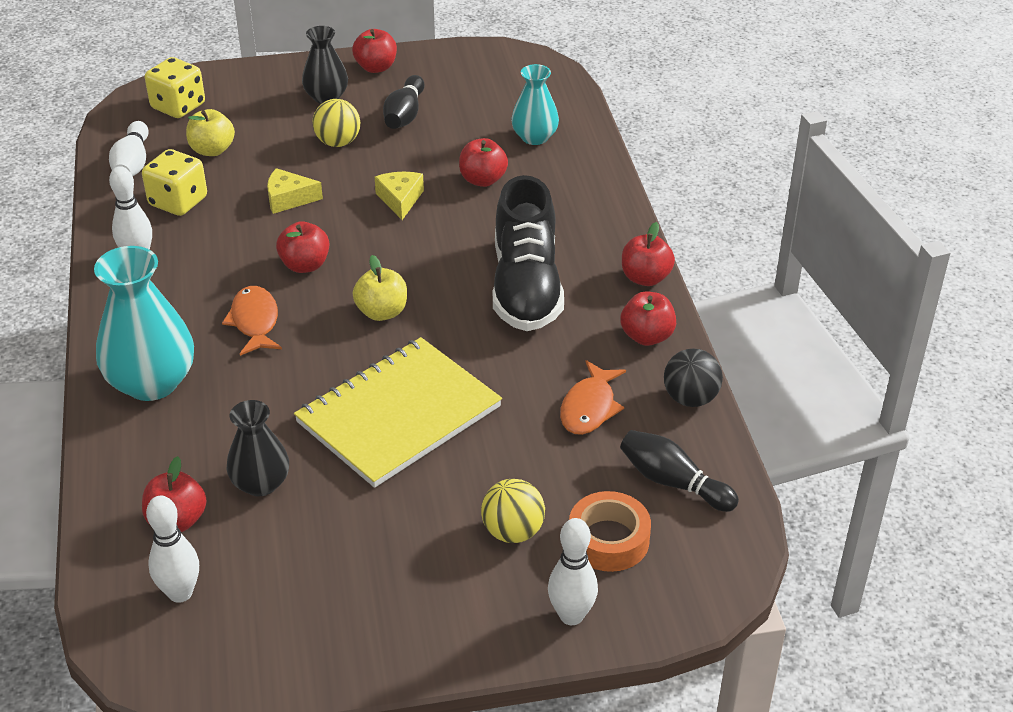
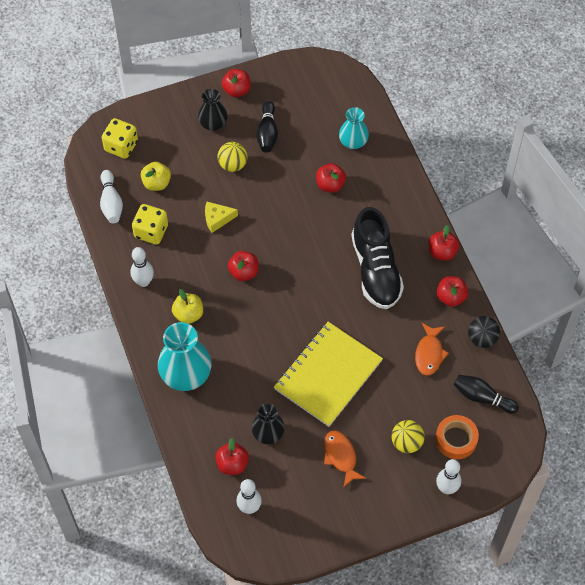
camera: 10 degrees left, 20 degrees up
orange fish [222,286,282,356] -> orange fish moved to [324,430,366,488]
yellow apple [353,255,407,321] -> yellow apple moved to [172,289,203,324]
yellow cheese [375,172,424,220] -> none

